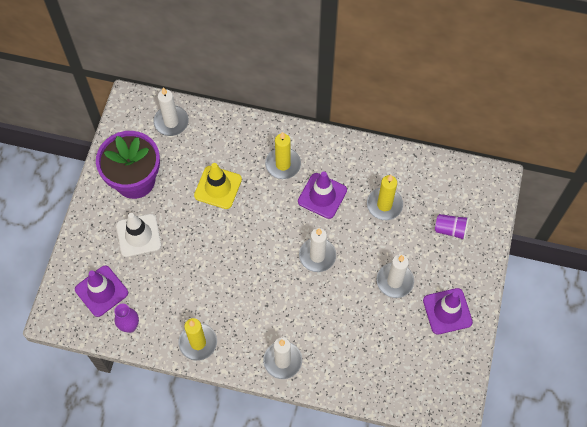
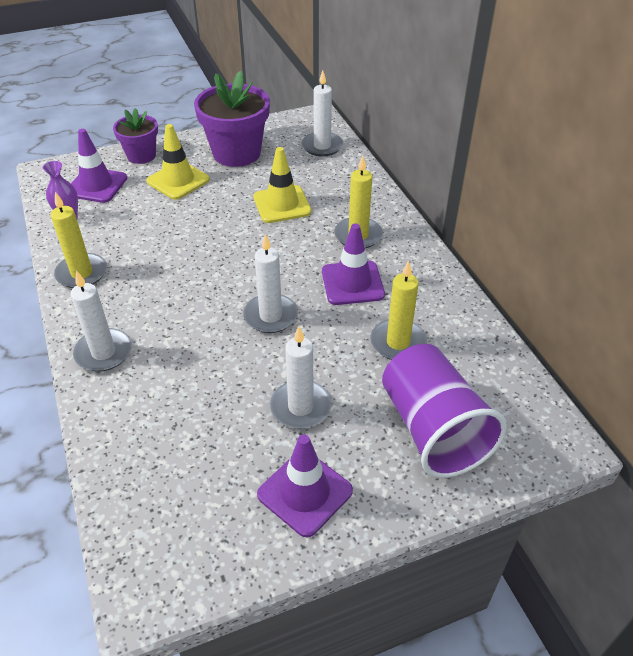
camera: 55 degrees right, 20 degrees down
white traffic cone [116,213,161,257] -> yellow traffic cone [146,124,210,200]
purple cup [435,214,469,240] -> purple cup [382,344,507,478], size x2.13
none -> purple flower pot [113,108,158,164]

